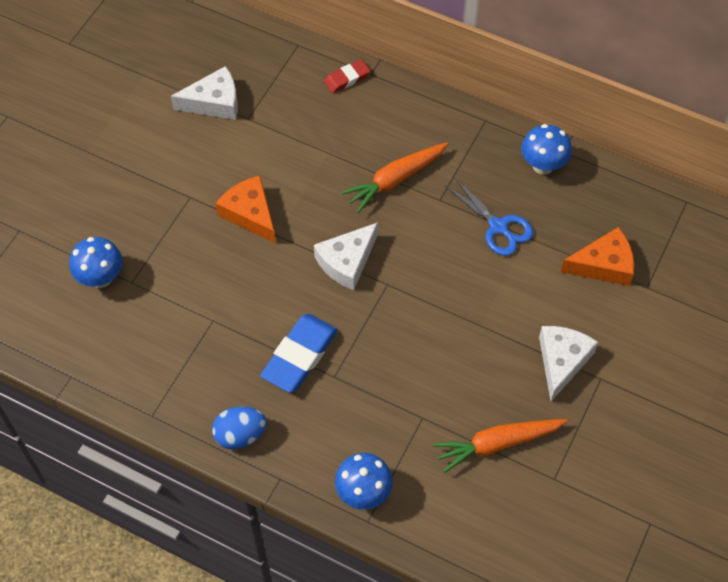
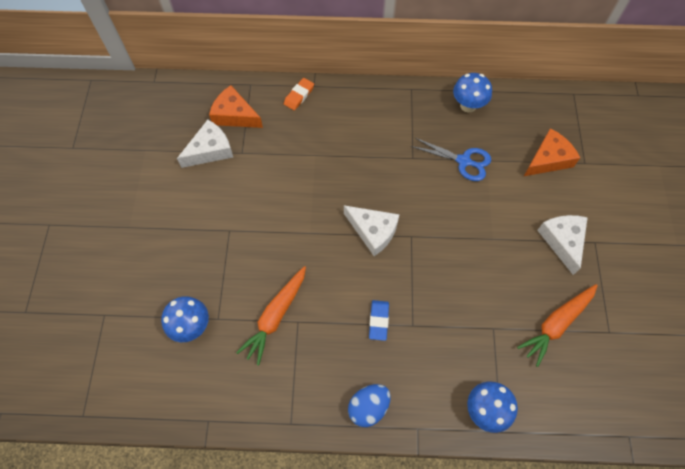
camera: 25 degrees left, 5 degrees up
orange cheese [215,176,276,243] -> orange cheese moved to [209,85,263,128]
blue eraser [260,314,338,393] -> blue eraser [369,300,389,341], size x0.56
white cheese [314,222,378,290] -> white cheese turned 75 degrees counterclockwise [344,205,400,256]
red eraser [324,59,370,93] -> orange eraser [284,78,314,110]
orange carrot [341,143,448,213] -> orange carrot moved to [236,266,306,365]

